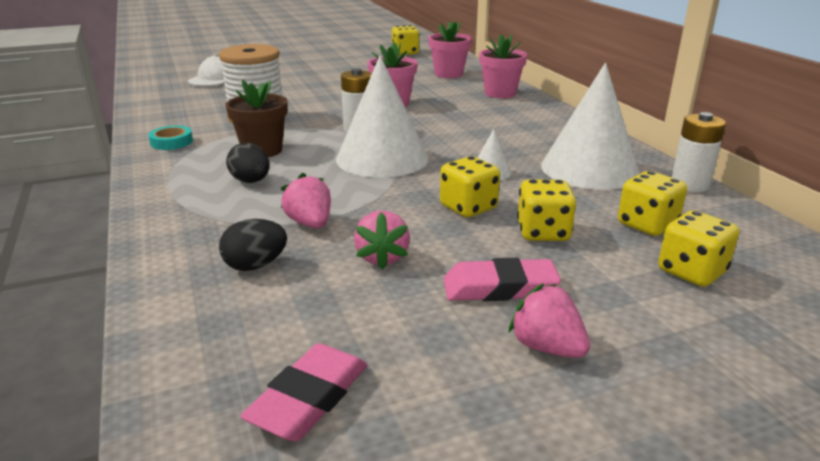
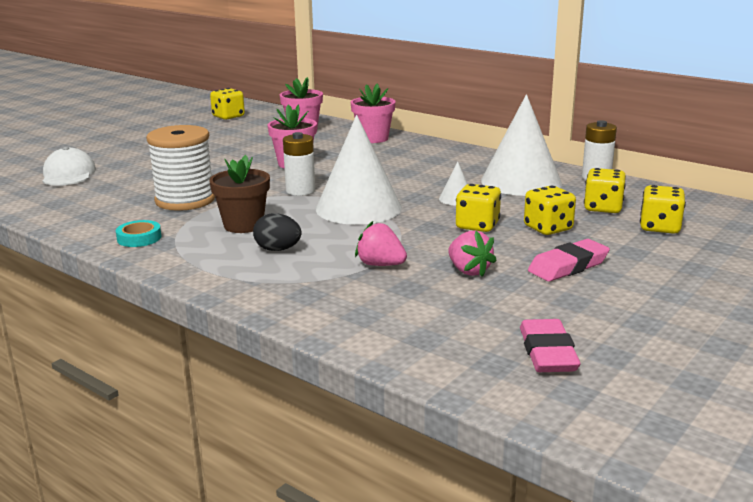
camera: 30 degrees left, 5 degrees down
black egg [219,219,287,271] -> none
pink strawberry [508,284,590,358] -> none

